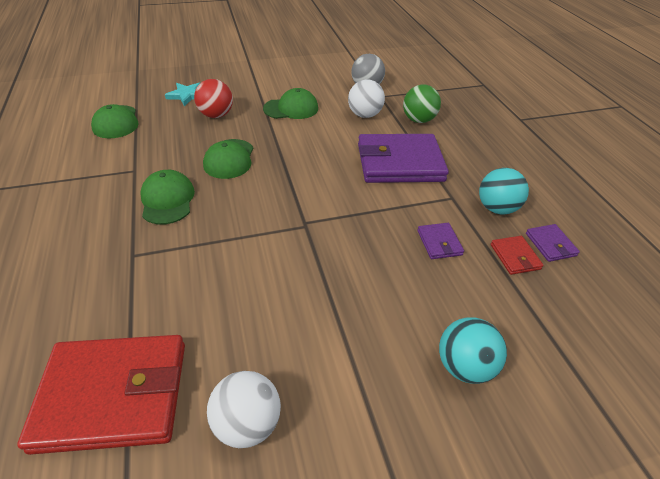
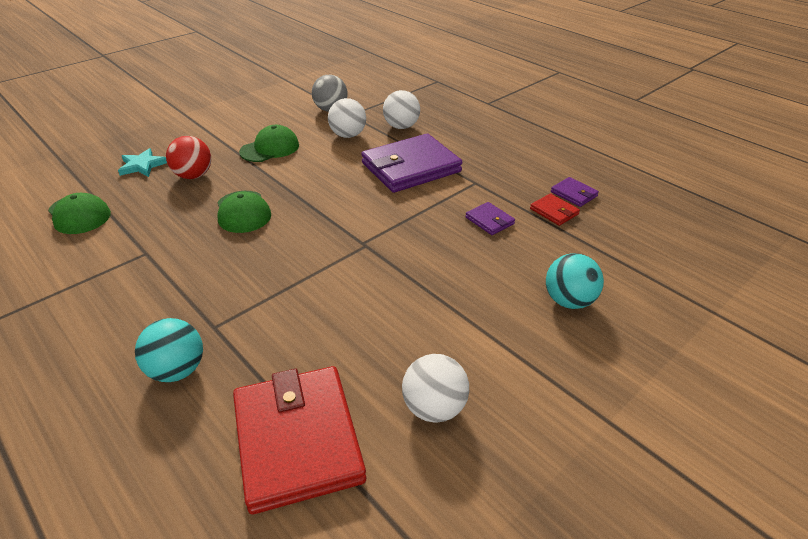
camera: 25 degrees left, 5 degrees down
red wallet [17,335,185,455] -> red wallet turned 75 degrees counterclockwise [233,366,366,514]
green cap [140,170,195,225] -> none
green ball [403,84,441,123] -> white ball [383,90,420,129]
turquoise ball [479,168,529,214] -> turquoise ball moved to [135,318,203,382]

